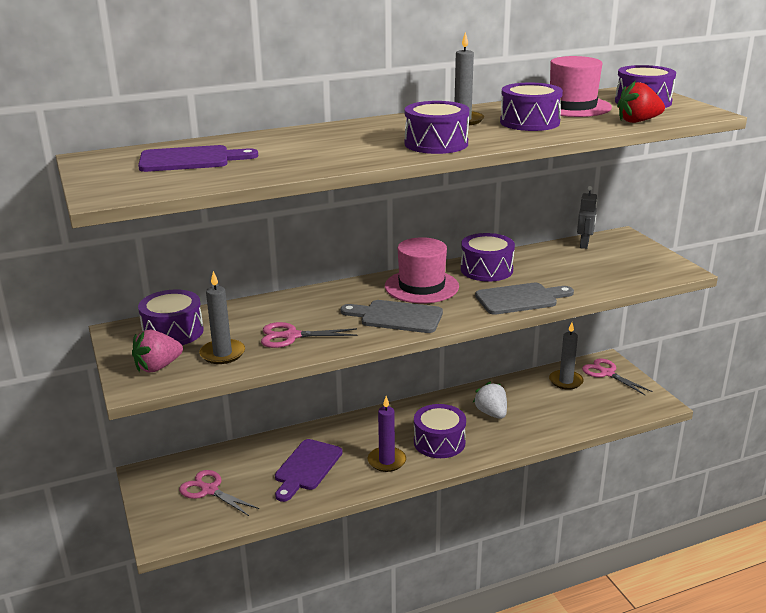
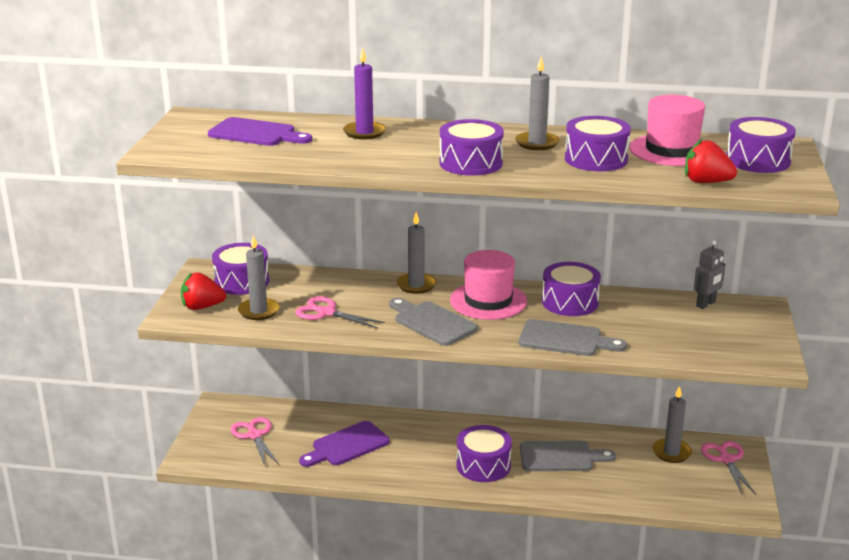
camera: 30 degrees right, 0 degrees up
pink strawberry [132,330,183,372] -> red strawberry [181,272,226,310]
purple candle [368,396,406,472] -> purple candle moved to [343,48,386,139]
white strawberry [473,382,507,419] -> grey cutting board [520,441,616,471]
none -> grey candle [396,212,436,294]

